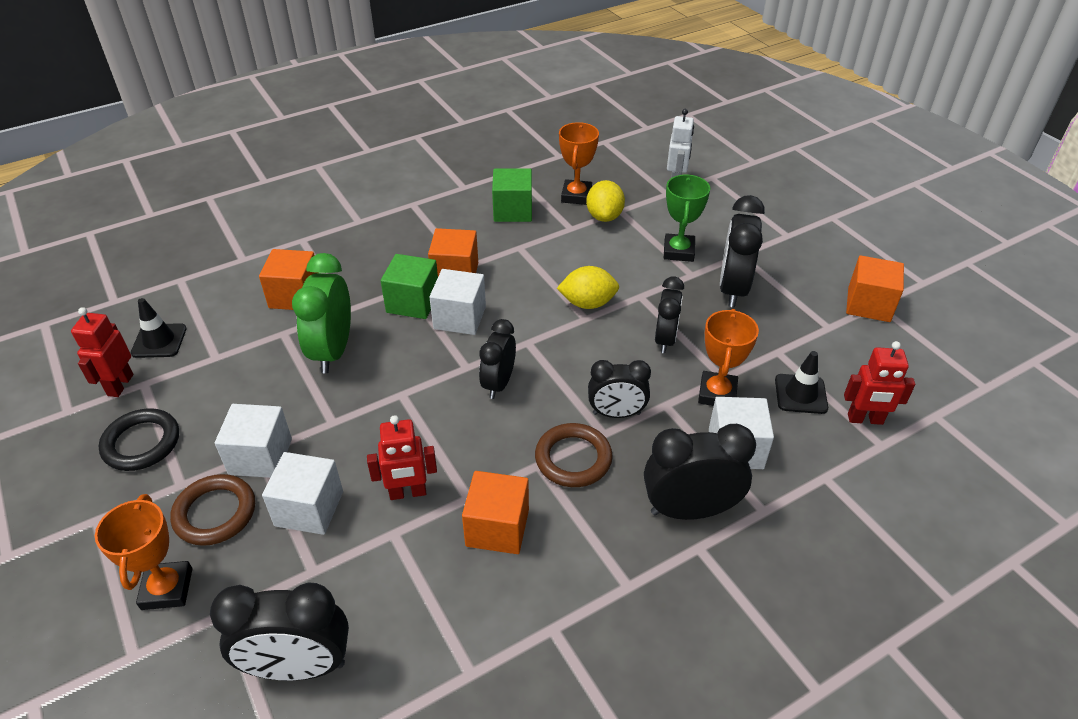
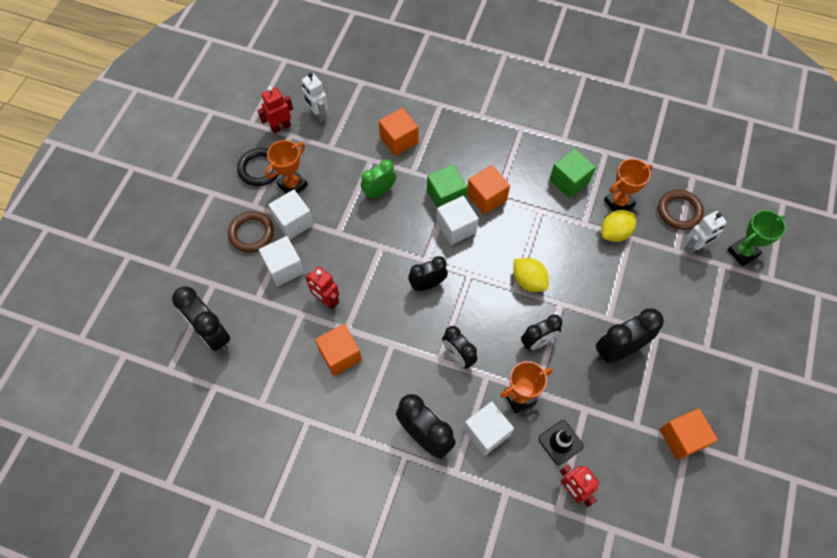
camera: 50 degrees right, 20 degrees up
orange trophy [95,494,192,610] -> orange trophy moved to [265,140,308,194]
black traffic cone [131,298,187,358] -> white robot [301,73,328,122]
green clock [292,253,351,373] -> green clock [361,159,396,199], size x0.66
brown ring [535,423,613,487] -> brown ring moved to [658,190,704,230]
green trophy [664,175,711,262] -> green trophy moved to [727,210,786,267]

